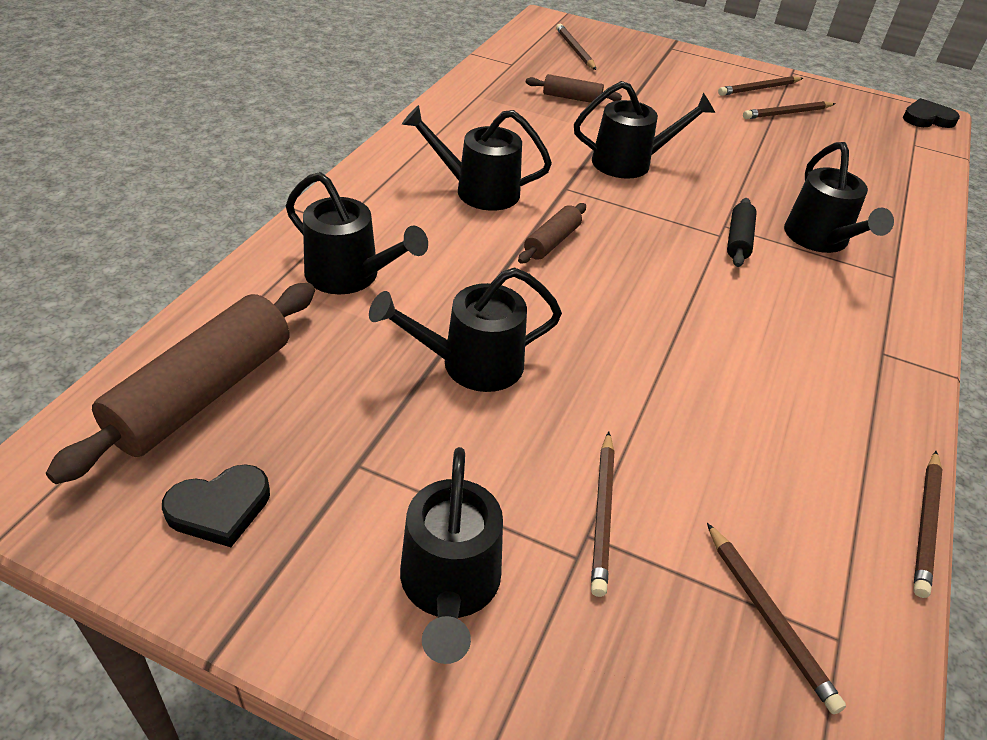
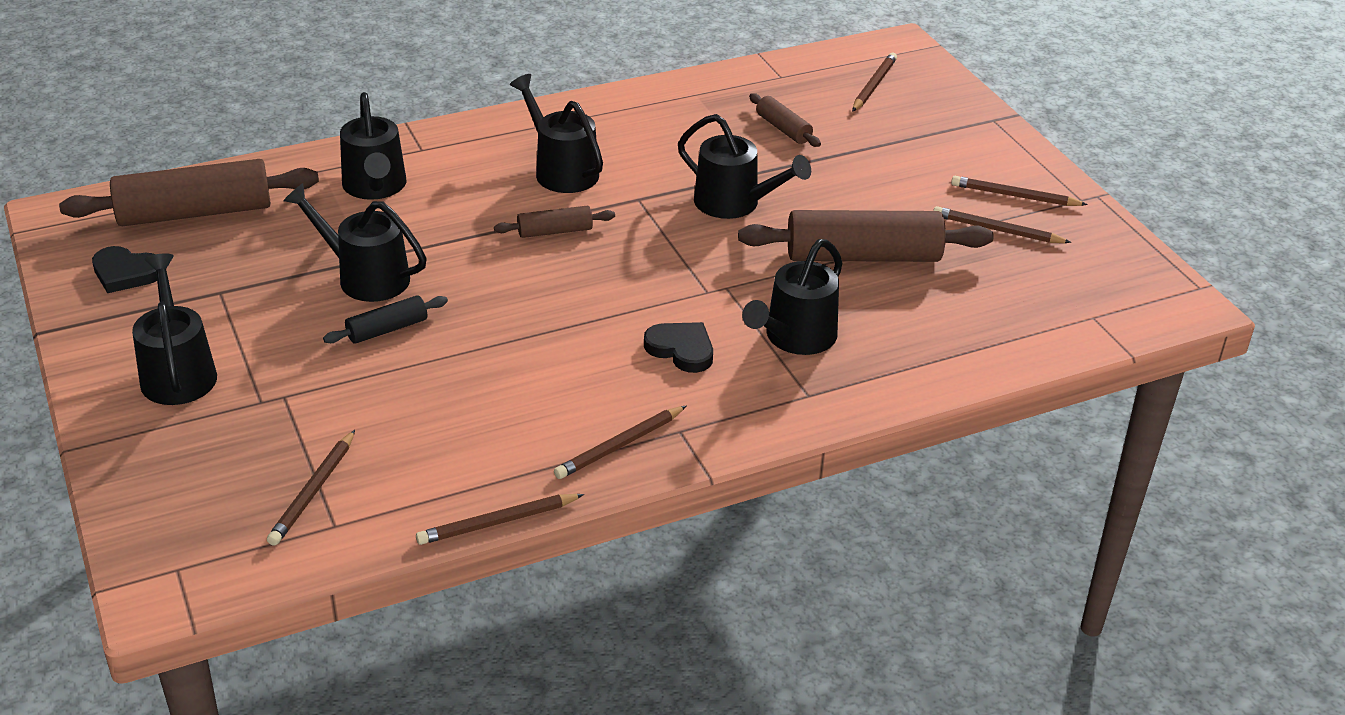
camera: 45 degrees right, 5 degrees down
black watering can [400,447,503,664] -> black watering can turned 120 degrees clockwise [132,253,217,405]
brown pencil [591,431,615,597] -> brown pencil moved to [554,406,686,479]
black rolling pin [727,198,757,267] -> black rolling pin moved to [323,295,448,344]
black heart [903,98,960,128] -> black heart moved to [644,322,713,373]
none -> brown rolling pin [738,210,994,262]

